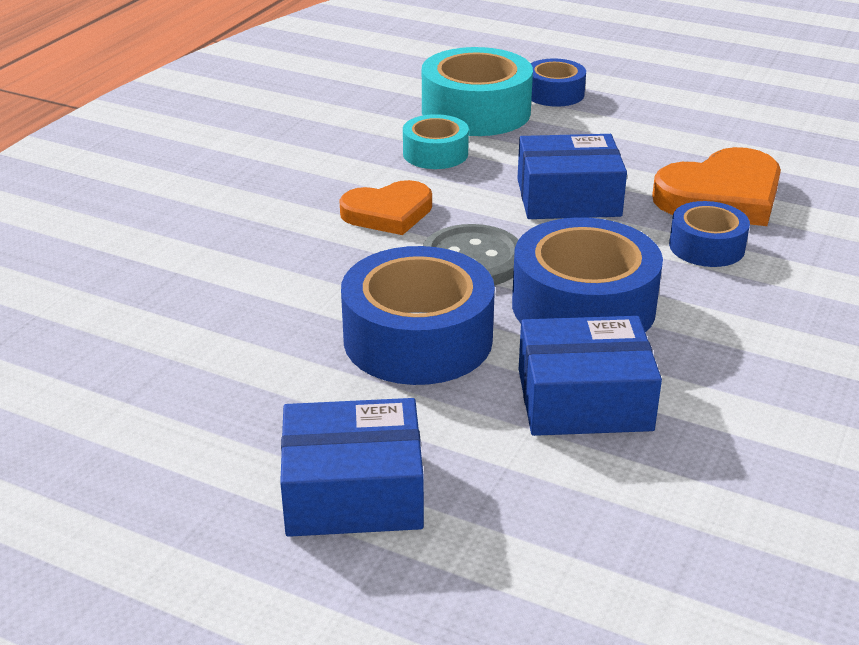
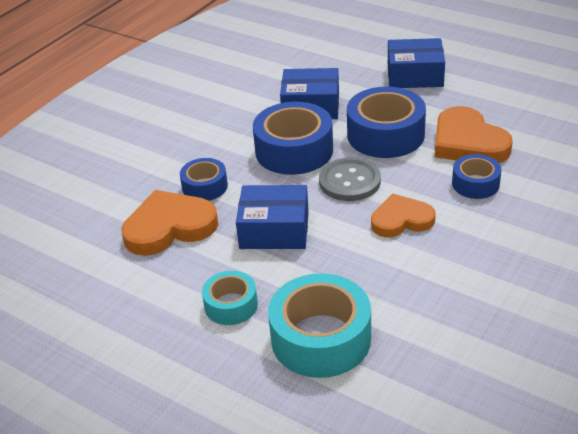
camera: 170 degrees left, 5 degrees up
turquoise tape [403,114,469,169] -> turquoise tape moved to [202,271,258,325]
blue tape [531,59,586,107] -> blue tape moved to [452,154,501,199]
none -> orange heart [435,106,513,163]

